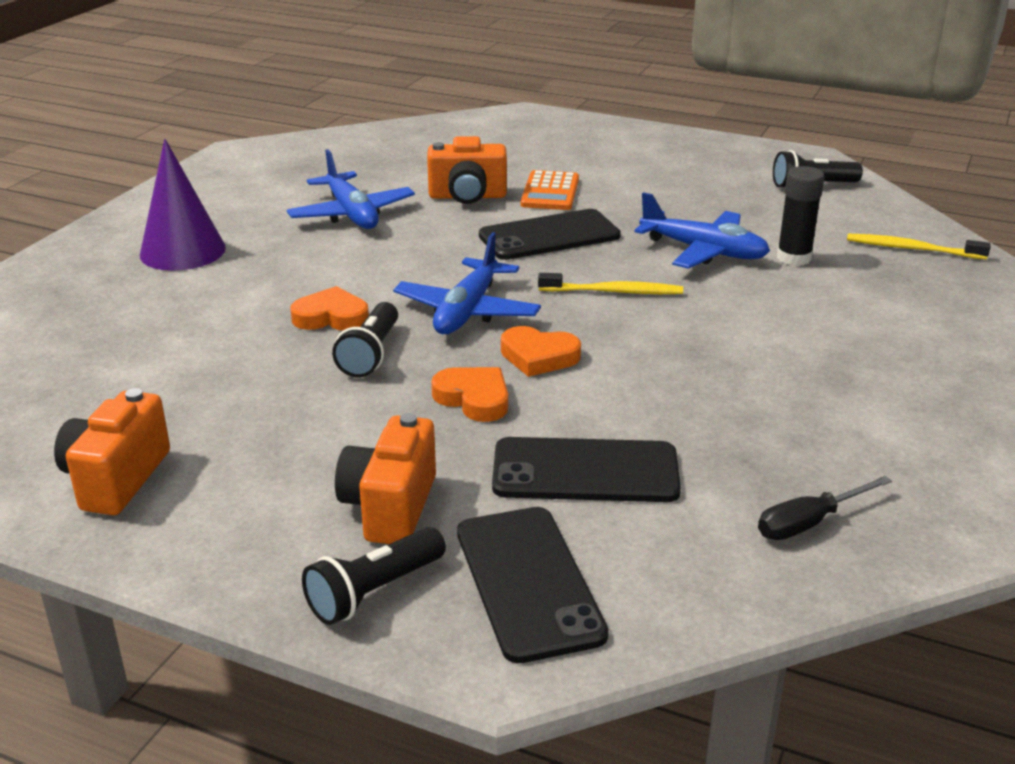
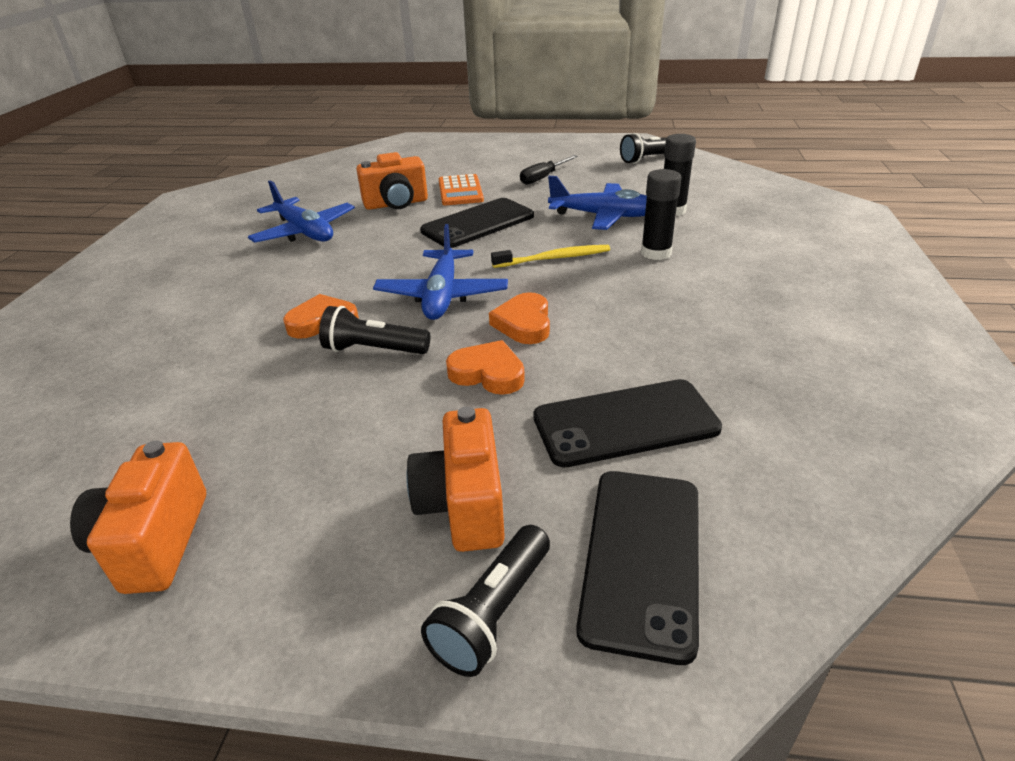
camera: 15 degrees left, 5 degrees up
purple cone [140,139,226,271] -> none
black flashlight [332,302,398,377] -> black flashlight turned 105 degrees clockwise [319,306,430,354]
black phone [457,507,609,663] -> black phone turned 45 degrees clockwise [576,471,699,665]
orange heart [501,326,581,377] -> orange heart turned 90 degrees clockwise [489,292,550,344]
black screwdriver [758,476,892,540] -> black screwdriver moved to [520,155,578,185]
yellow toothbrush [847,234,990,259] -> none
none -> black glue stick [641,169,681,260]

